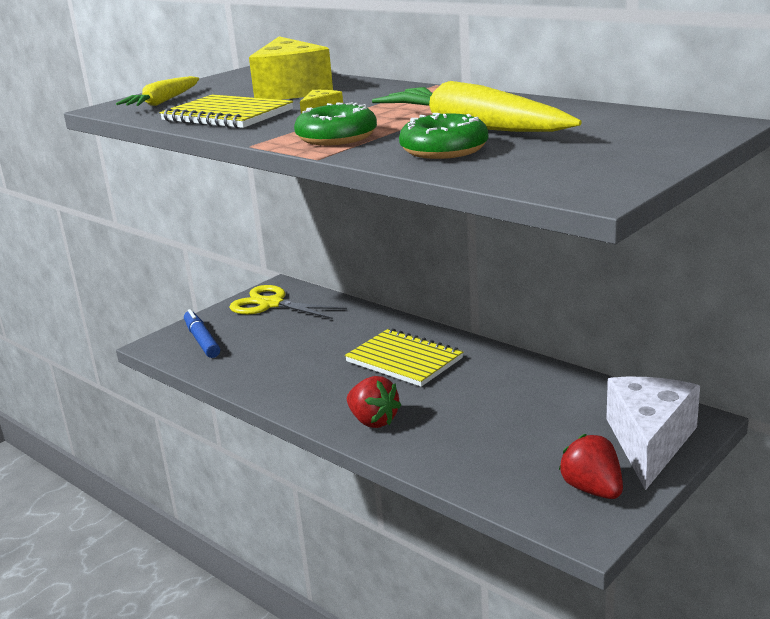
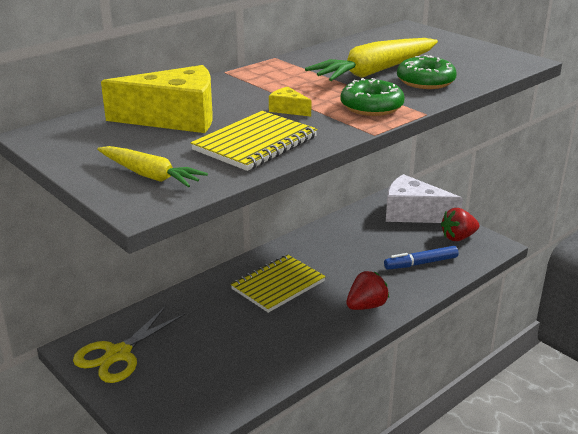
camera: 85 degrees left, 5 degrees up
blue marker [184,309,220,358] -> blue marker moved to [384,246,459,270]

